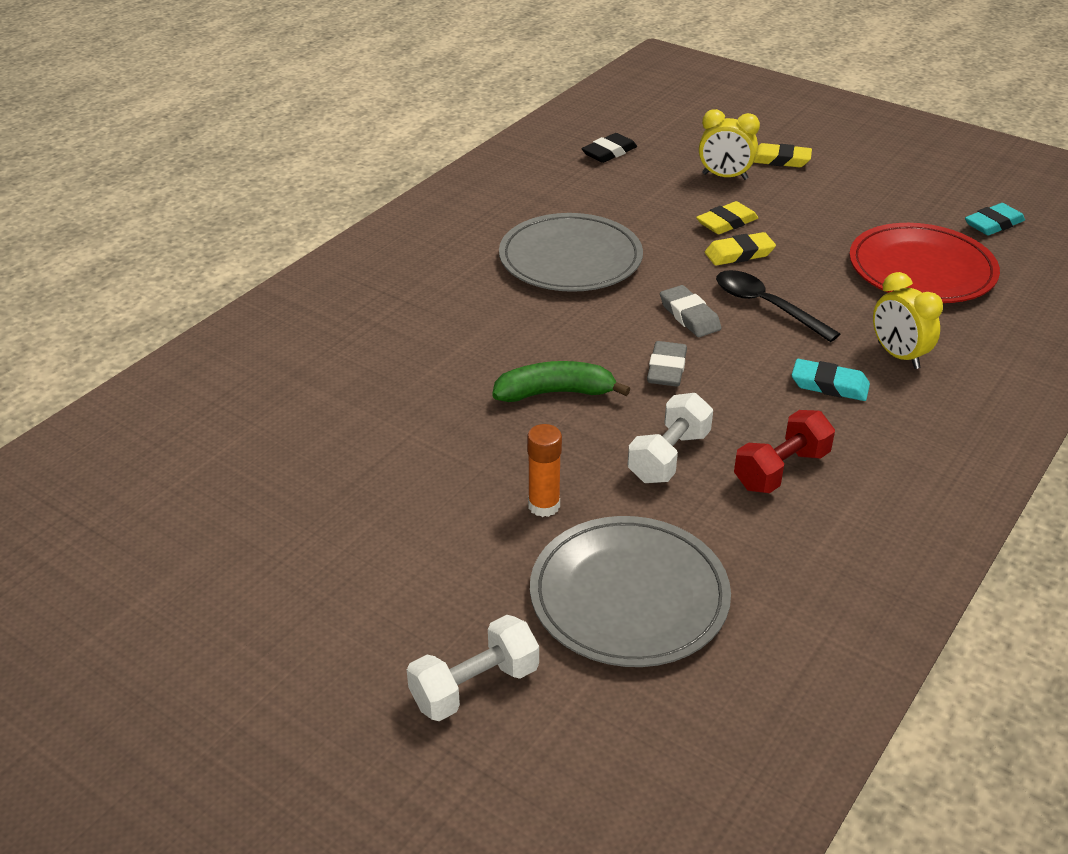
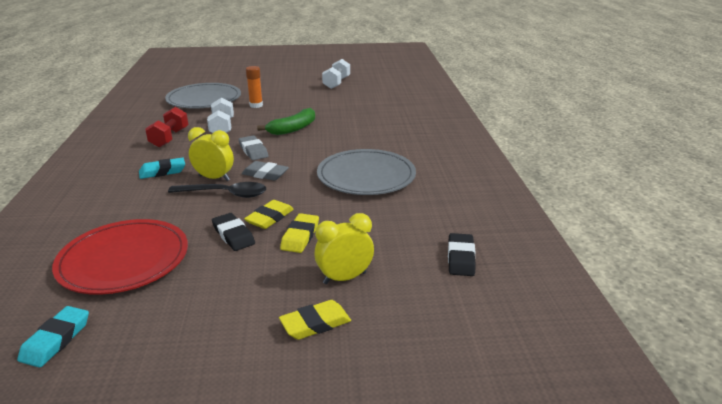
camera: 140 degrees right, 10 degrees down
white dumbbell [407,615,539,721] -> white dumbbell moved to [322,59,350,89]
yellow clock [873,272,943,369] -> yellow clock moved to [188,127,234,181]
none -> black eraser [212,213,255,251]

